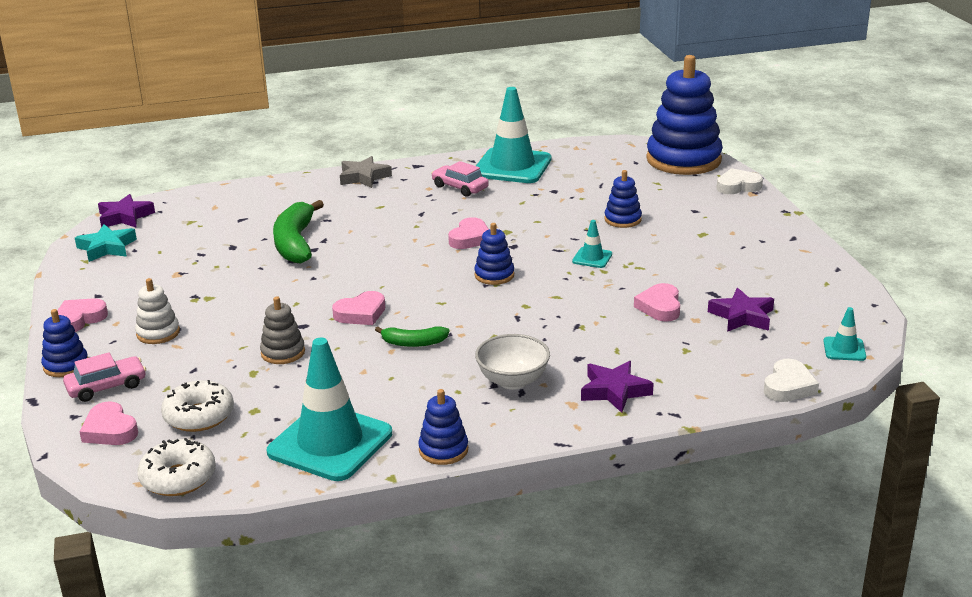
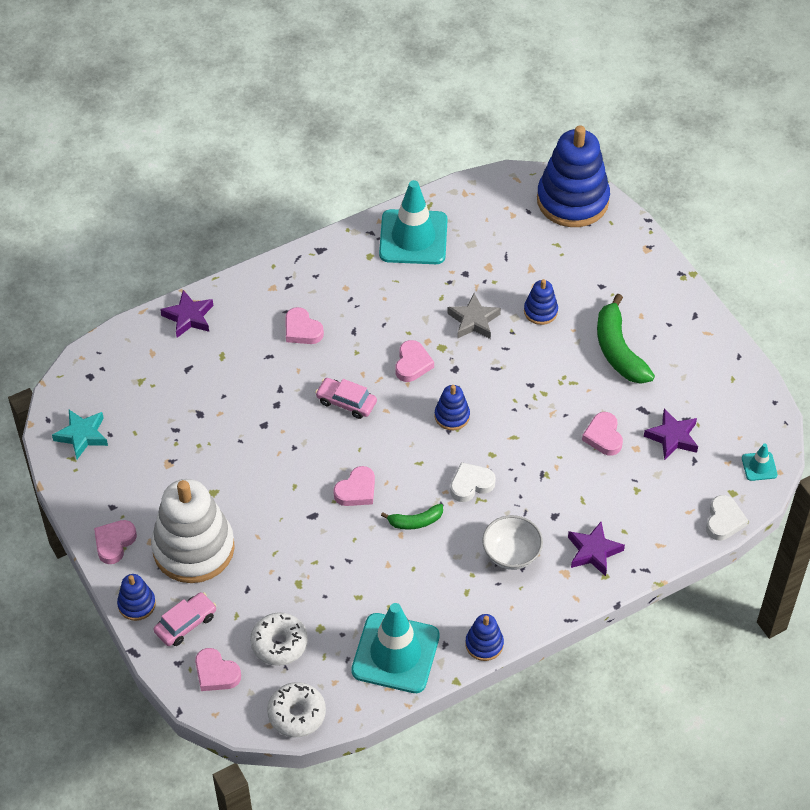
camera: 15 degrees left, 25 degrees up
purple star [98,194,155,228] -> purple star moved to [160,290,213,338]
white stacking toy [135,278,180,344] -> white stacking toy [151,479,235,583], size x2.21
grey stacking toy [260,296,305,364] -> none
green banana [273,200,324,263] -> green banana moved to [597,294,655,384]
grey star [340,156,392,188] -> grey star moved to [447,293,501,339]
pink car [431,161,489,197] -> pink car moved to [315,378,377,419]
turquoise traffic cone [572,220,612,268] -> none
white heart [717,168,763,194] -> white heart moved to [450,462,496,502]
none -> pink heart [286,307,324,344]

